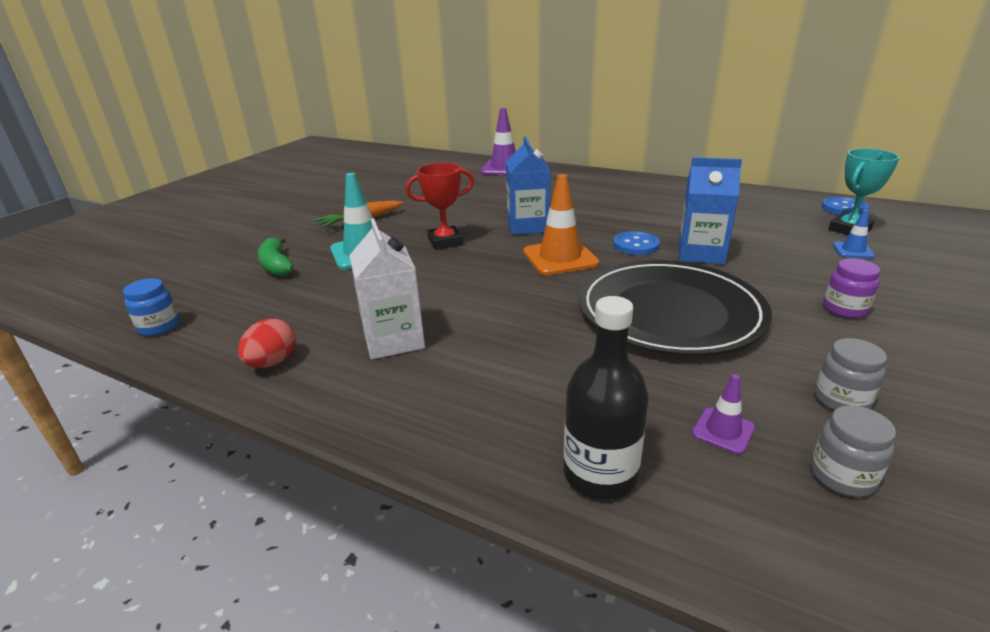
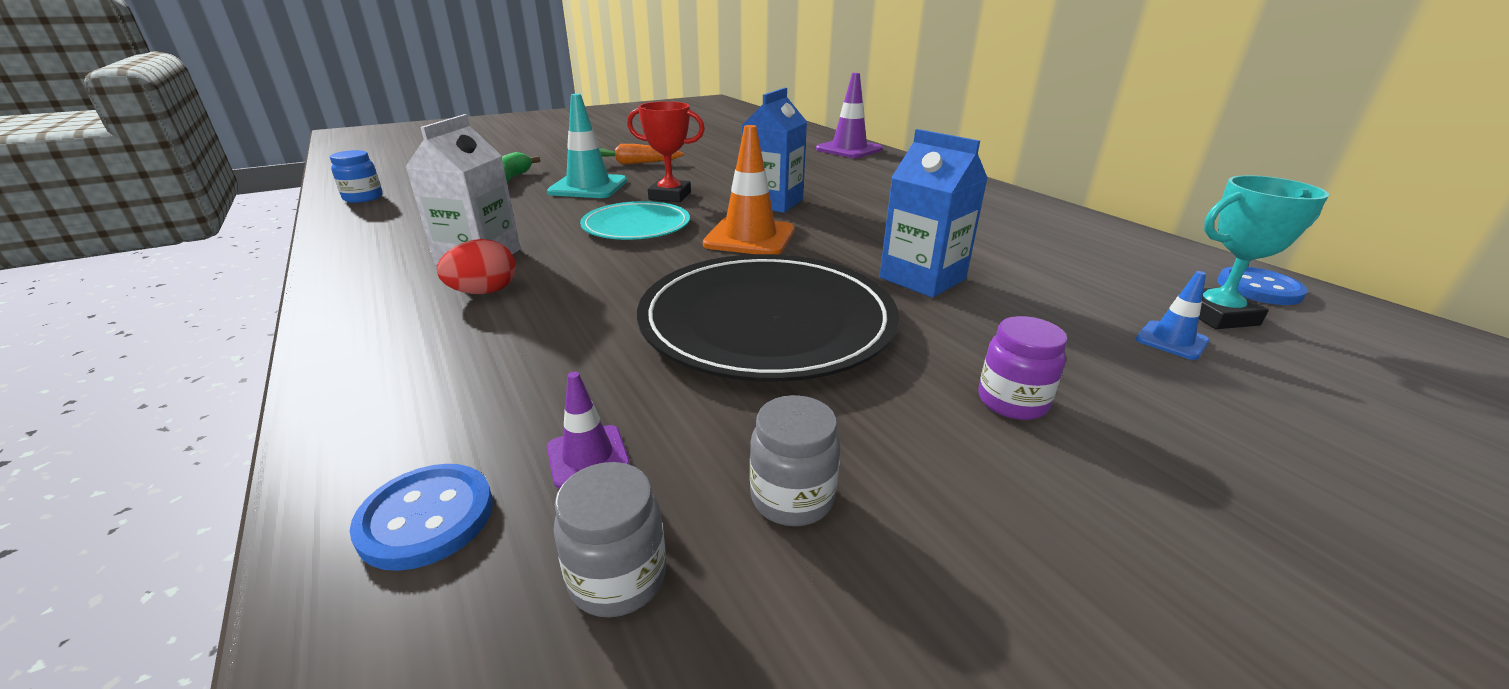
camera: 30 degrees right, 0 degrees up
red egg [238,318,296,368] -> red egg moved to [437,239,516,294]
black bottle [564,296,649,500] -> none
blue button [613,231,660,255] -> blue button moved to [350,464,493,571]
none -> turquoise plate [580,201,690,240]

